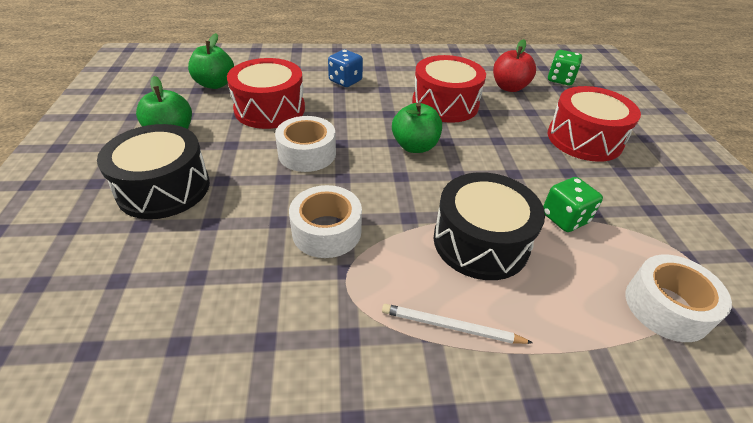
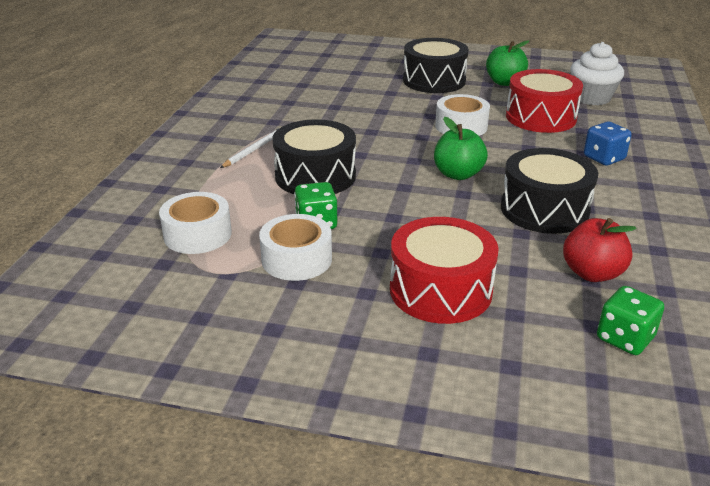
camera: 110 degrees right, 10 degrees down
green apple [188,33,234,89] -> white cupcake [570,42,624,105]
white tape [289,185,362,258] -> white tape moved to [259,214,332,281]
red drum [412,55,486,123] -> black drum [501,148,598,234]

